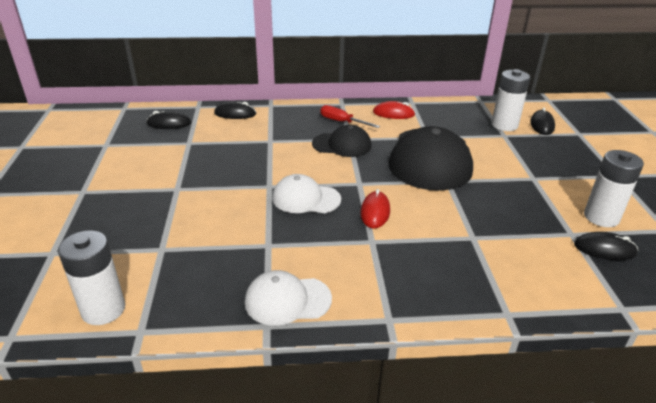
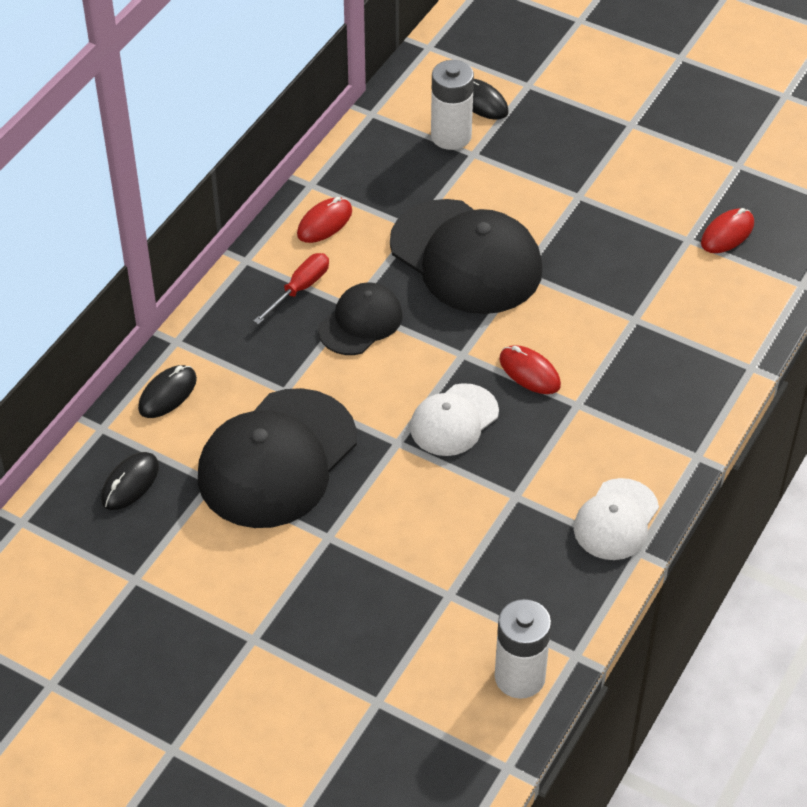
camera: 55 degrees left, 15 degrees up
red screwdriver [320,105,380,128] -> red screwdriver turned 150 degrees clockwise [254,253,329,324]
black mouse [574,232,638,260] -> red mouse [701,208,754,253]
white battery [584,150,644,227] -> none
none -> black cap [198,388,357,528]

